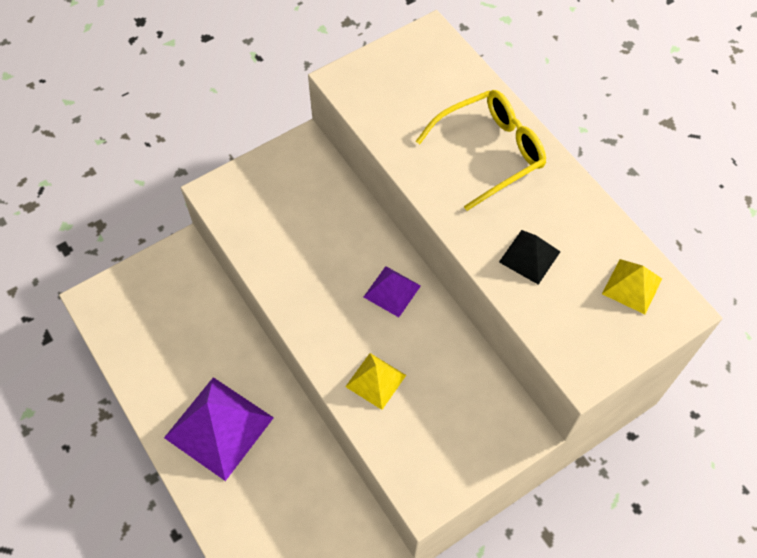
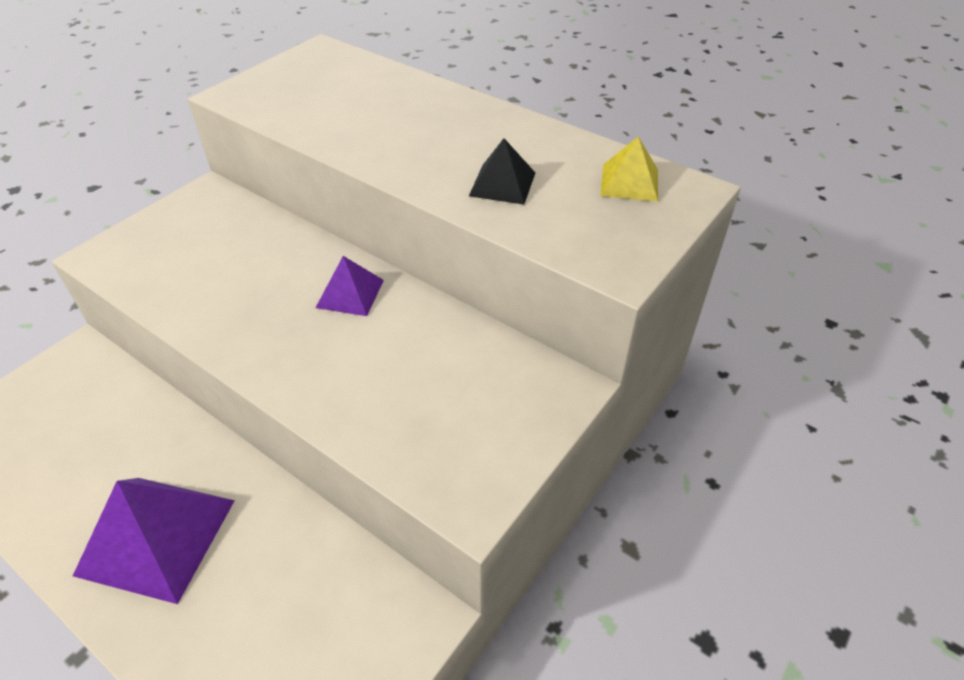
camera: 20 degrees left, 15 degrees down
yellow pyramid [345,353,406,410] -> none
yellow glasses [416,90,546,211] -> none

